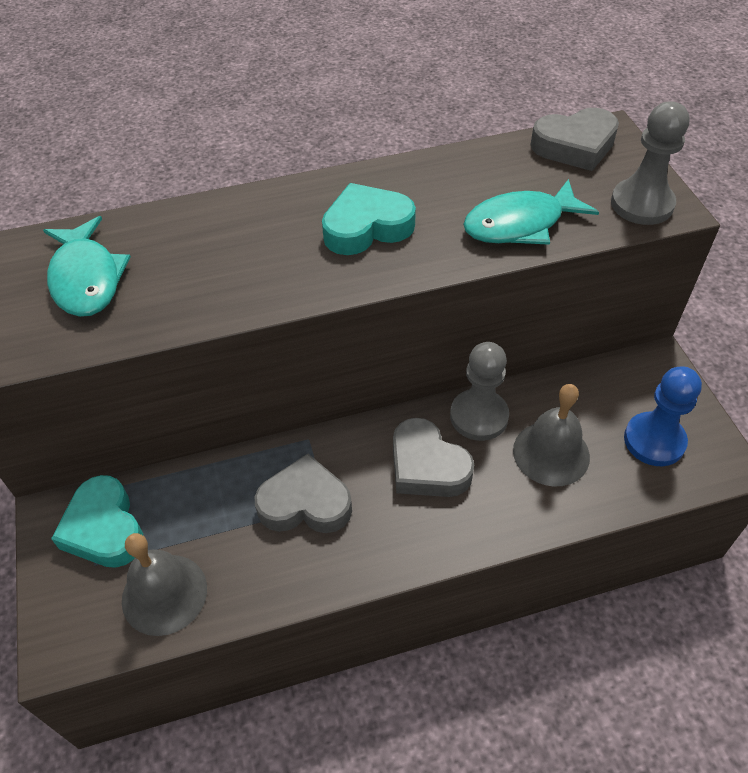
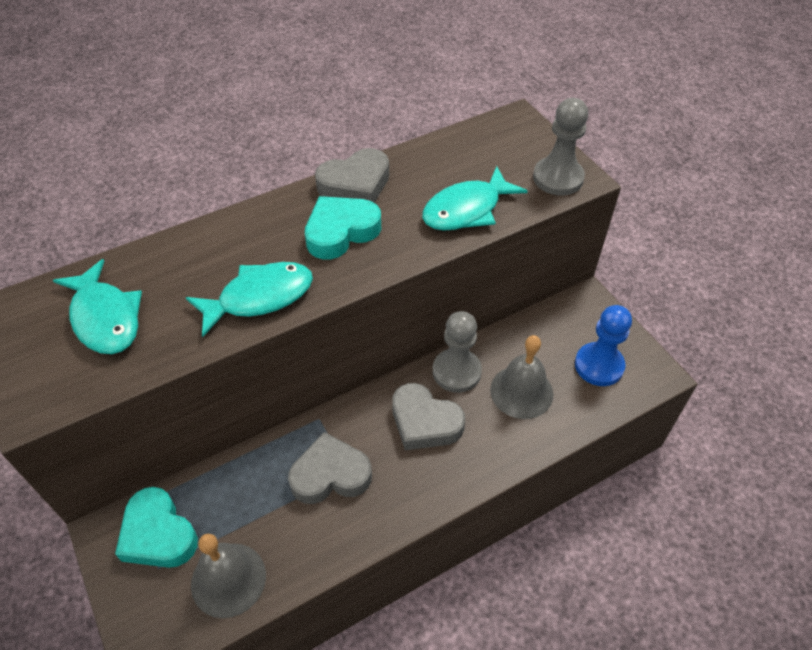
camera: 15 degrees left, 0 degrees up
grey heart [530,108,619,171] -> grey heart moved to [315,148,389,203]
none -> turquoise fish [186,262,313,337]

